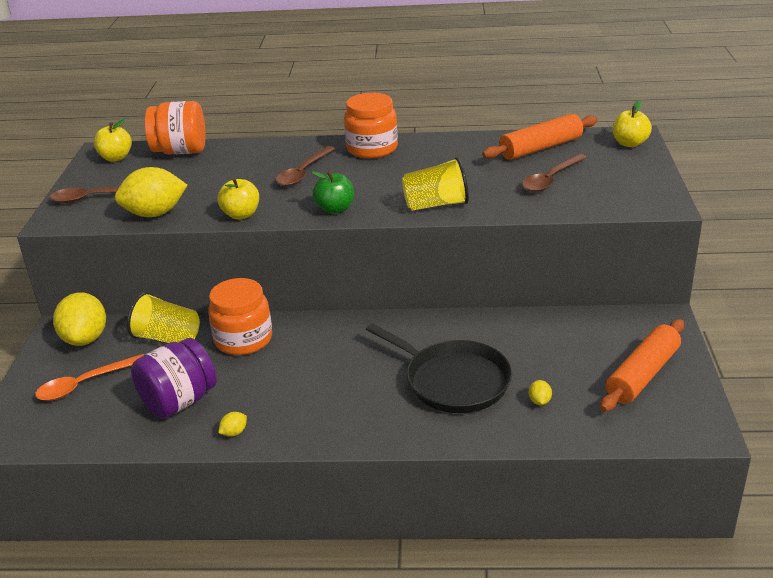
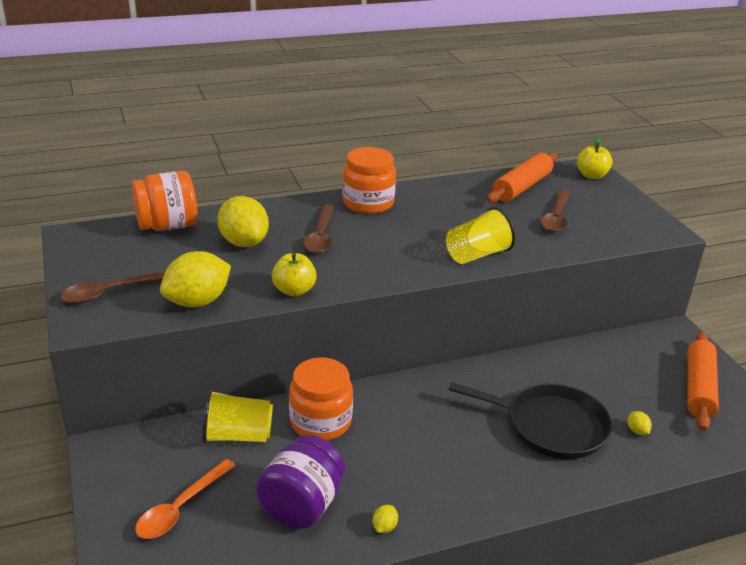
camera: 25 degrees left, 0 degrees up
yellow lemon [53,292,106,346] -> yellow lemon moved to [218,196,269,247]
yellow apple [94,118,132,162] -> none
green apple [311,171,354,214] -> none

